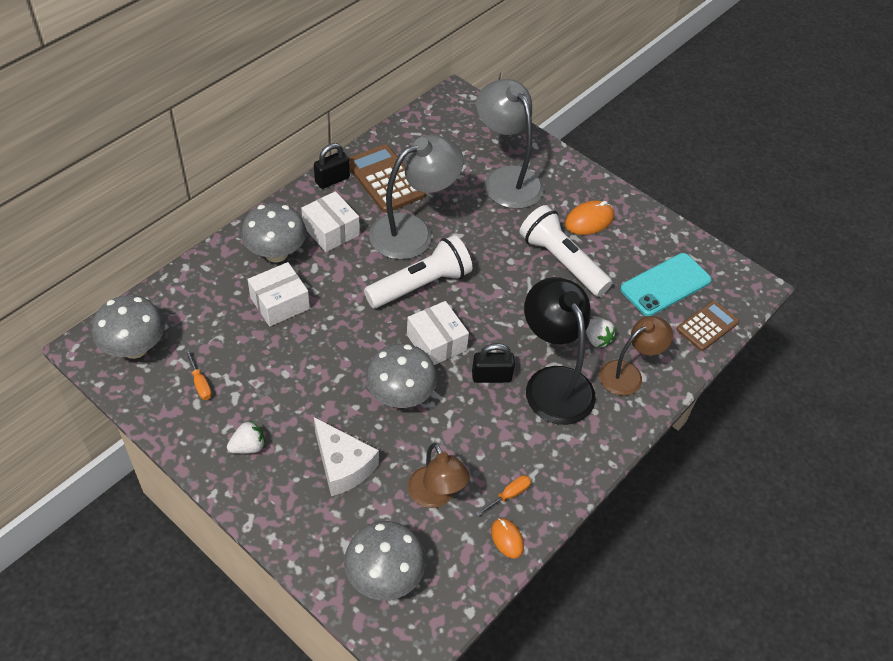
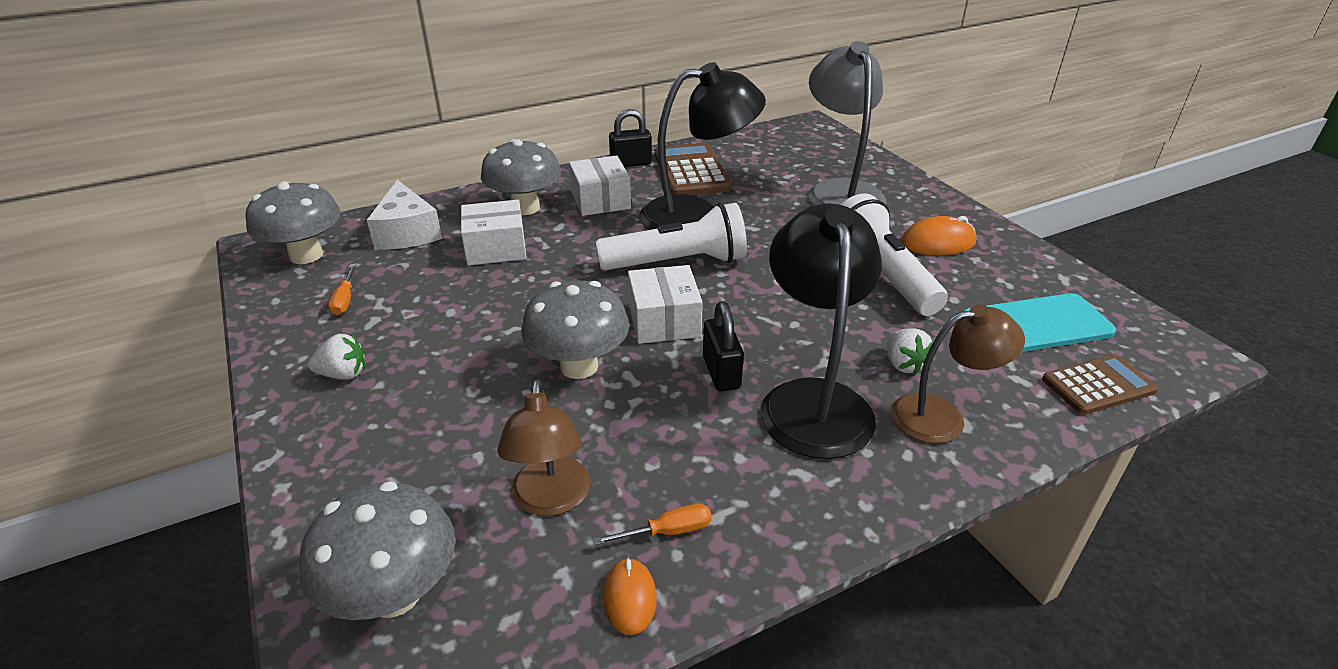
camera: 25 degrees right, 15 degrees down
white cheese [314,417,379,496] -> white cheese moved to [367,180,442,250]
grey lamp [369,135,464,260] -> black lamp [639,62,766,230]
black padlock [472,343,515,383] -> black padlock turned 60 degrees clockwise [703,301,744,392]

